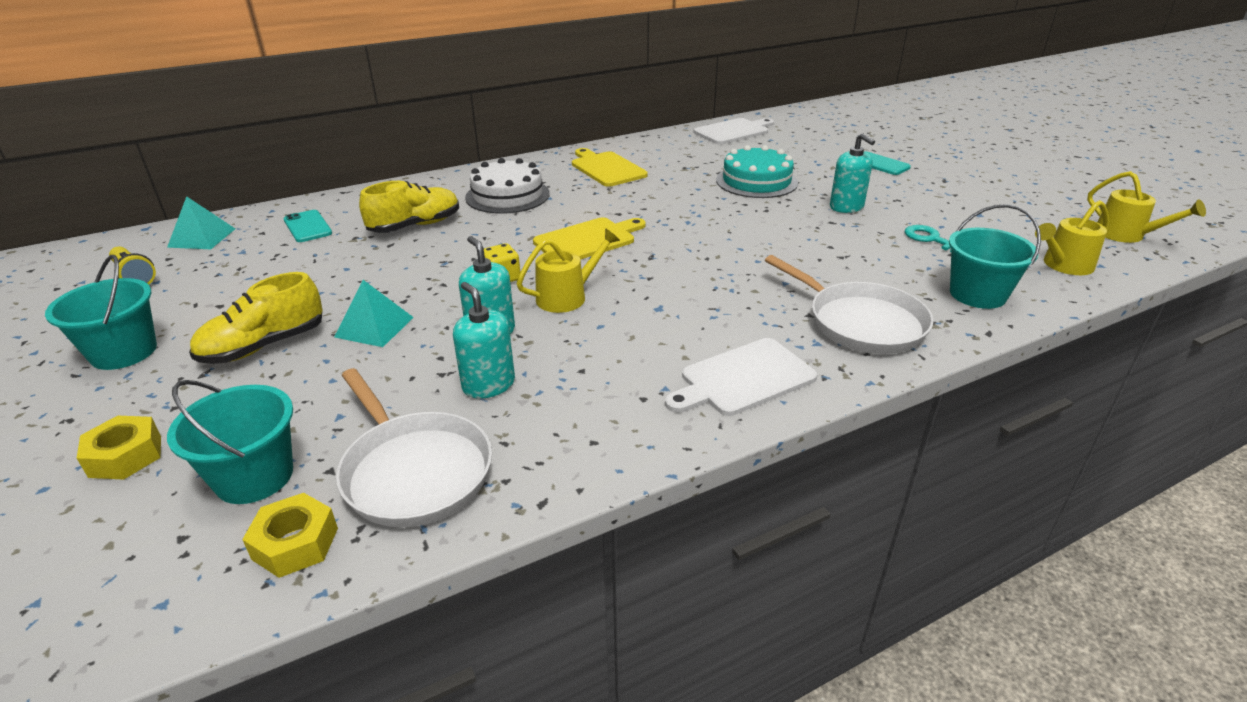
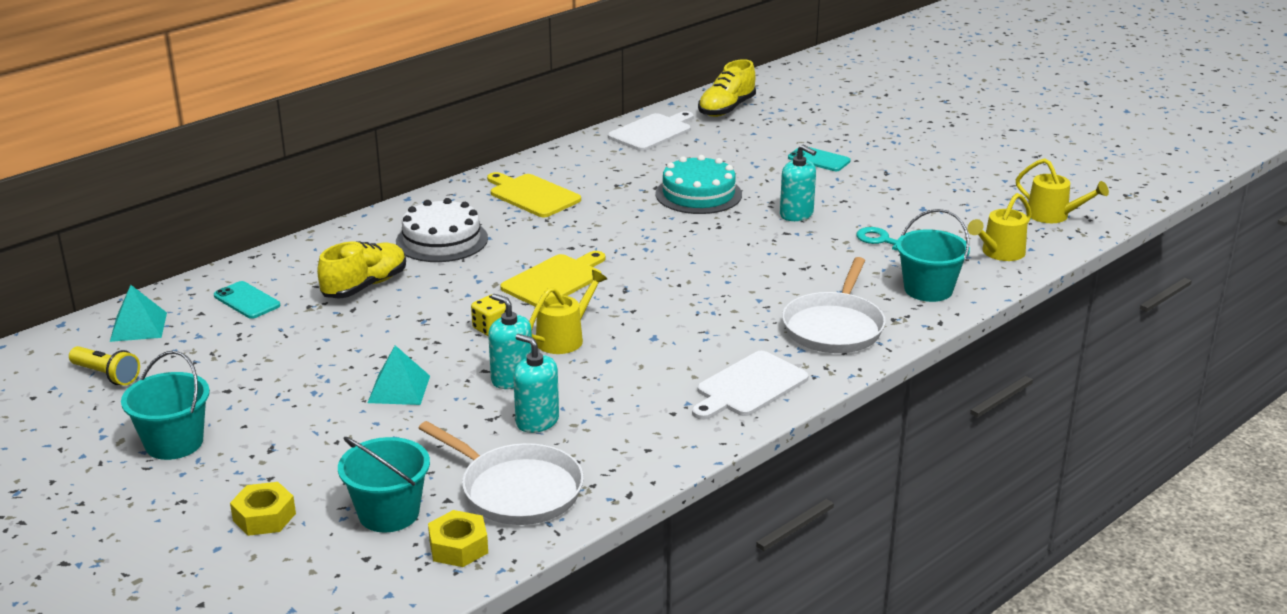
camera: 15 degrees left, 5 degrees down
yellow shoe [189,272,323,364] -> yellow shoe moved to [698,59,756,117]
white pan [765,255,934,354] -> white pan turned 75 degrees clockwise [782,257,886,353]

